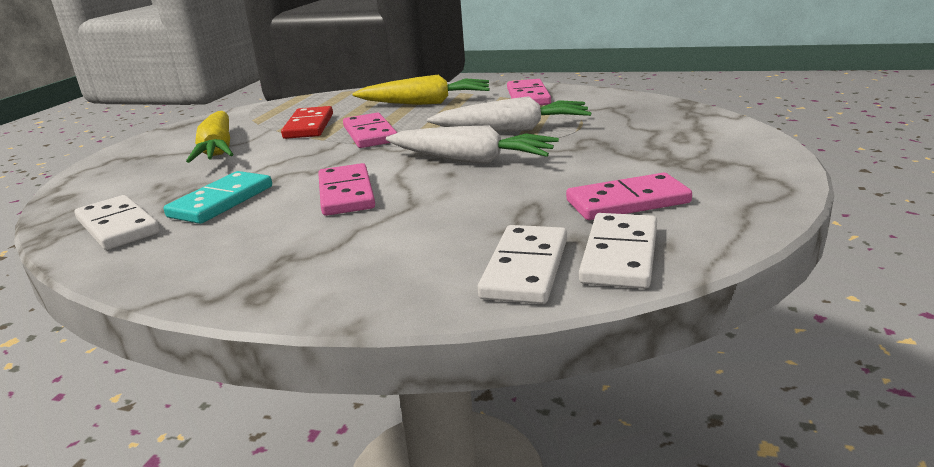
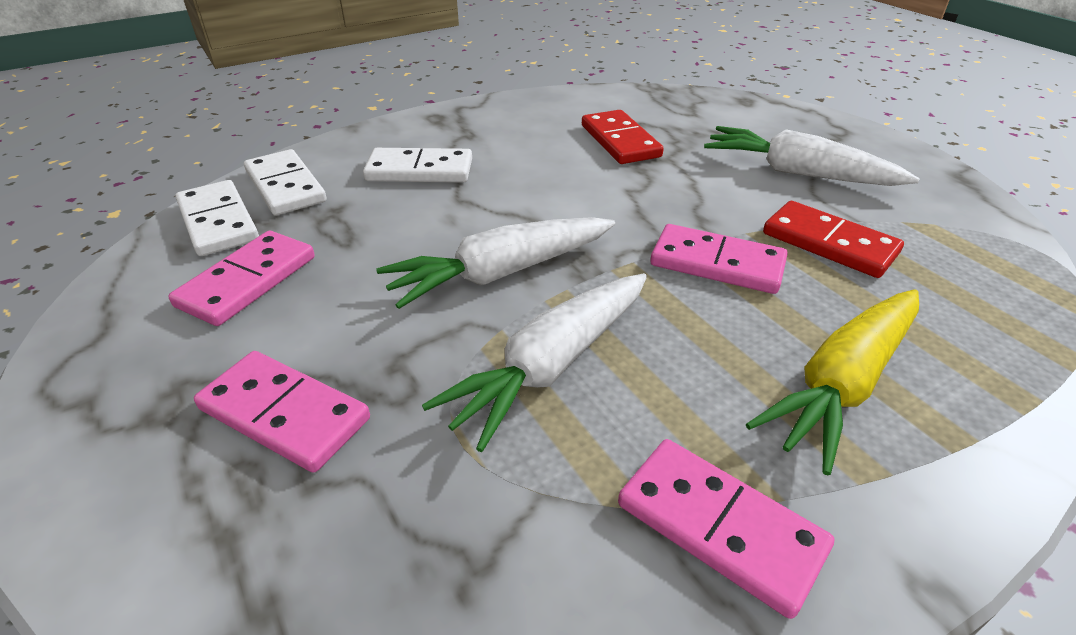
camera: 130 degrees right, 15 degrees up
white domino [75,195,160,250] -> white domino moved to [363,148,472,183]
turquoise domino [164,171,272,224] -> red domino [582,110,664,164]
yellow carrot [186,111,233,163] -> white carrot [704,126,920,186]
pink domino [318,163,375,216] -> pink domino moved to [194,351,370,473]

